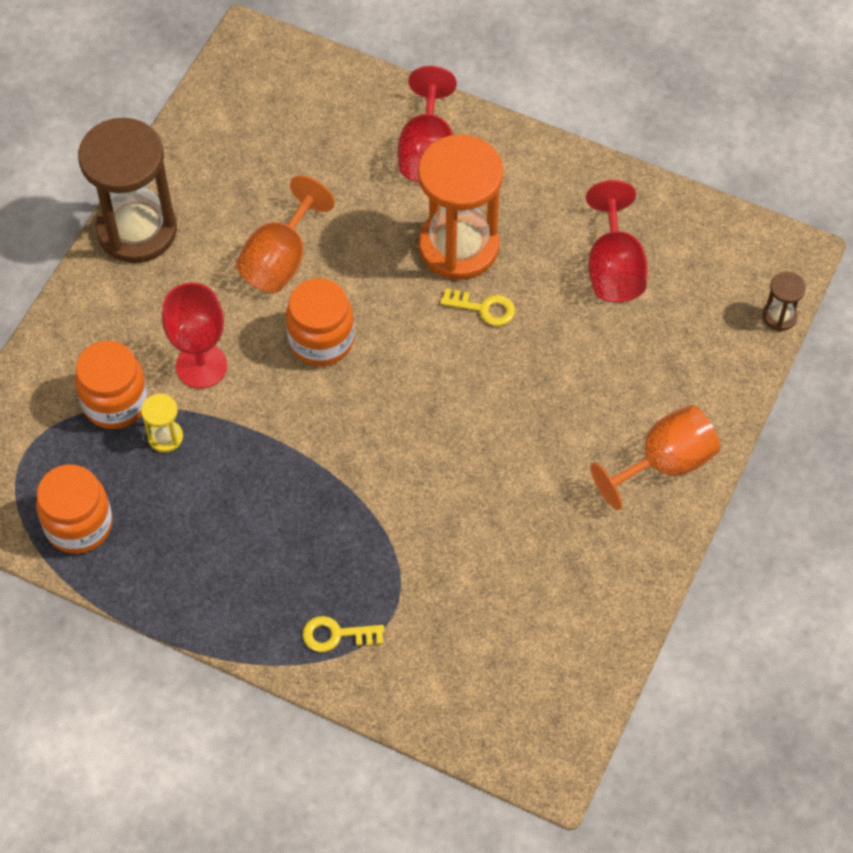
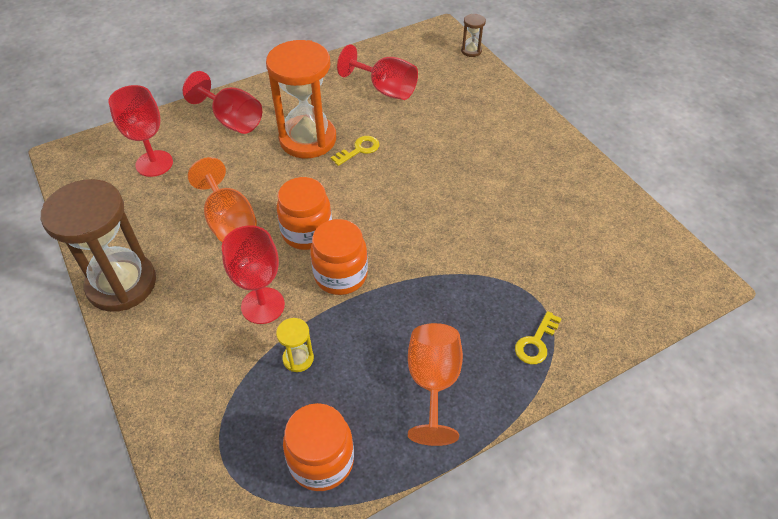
camera: 55 degrees left, 10 degrees down
orange jar [75,340,148,429] -> orange jar moved to [310,219,368,295]
orange goblet [590,405,720,510] -> orange goblet moved to [408,323,463,446]
none -> red goblet [108,85,173,177]

